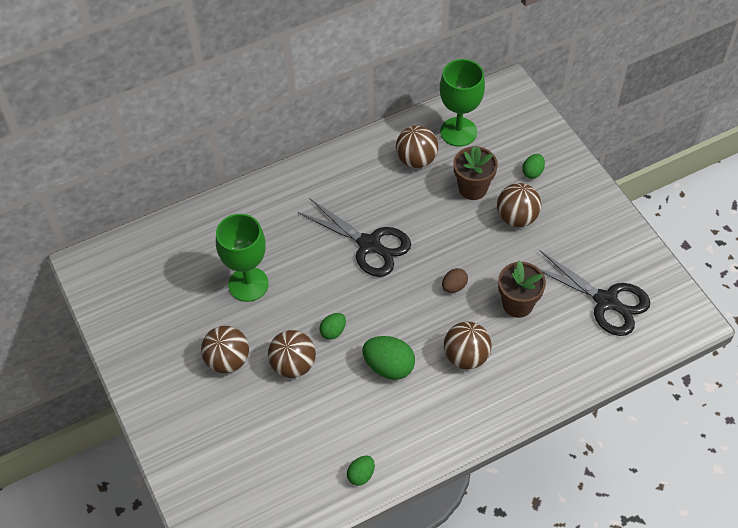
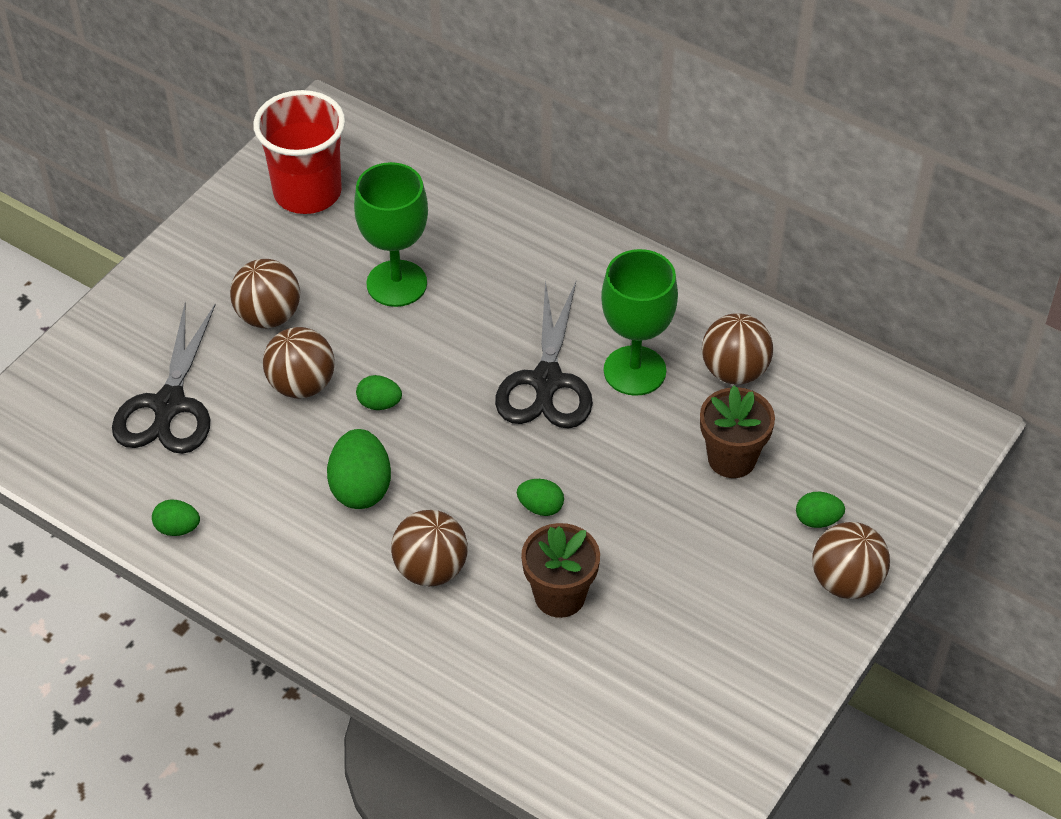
camera: 60 degrees right, 5 degrees down
green goblet [440,59,485,146] -> green goblet moved to [601,249,678,396]
brown egg [442,268,468,293] -> green egg [517,479,564,516]
brown ball [497,183,541,227] -> brown ball moved to [812,522,890,599]
black scissors [539,251,650,336] -> black scissors moved to [112,304,216,454]
none -> red cup [253,90,345,214]

